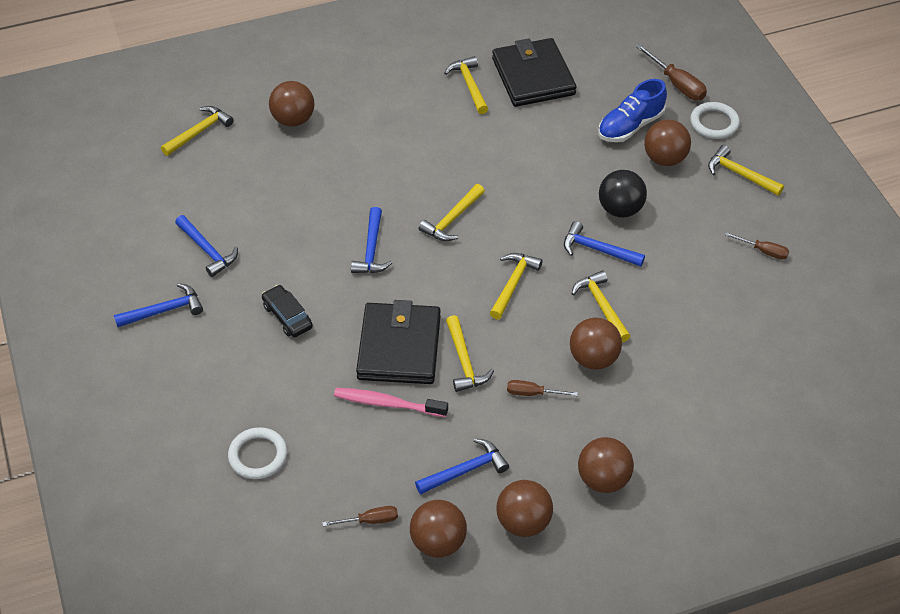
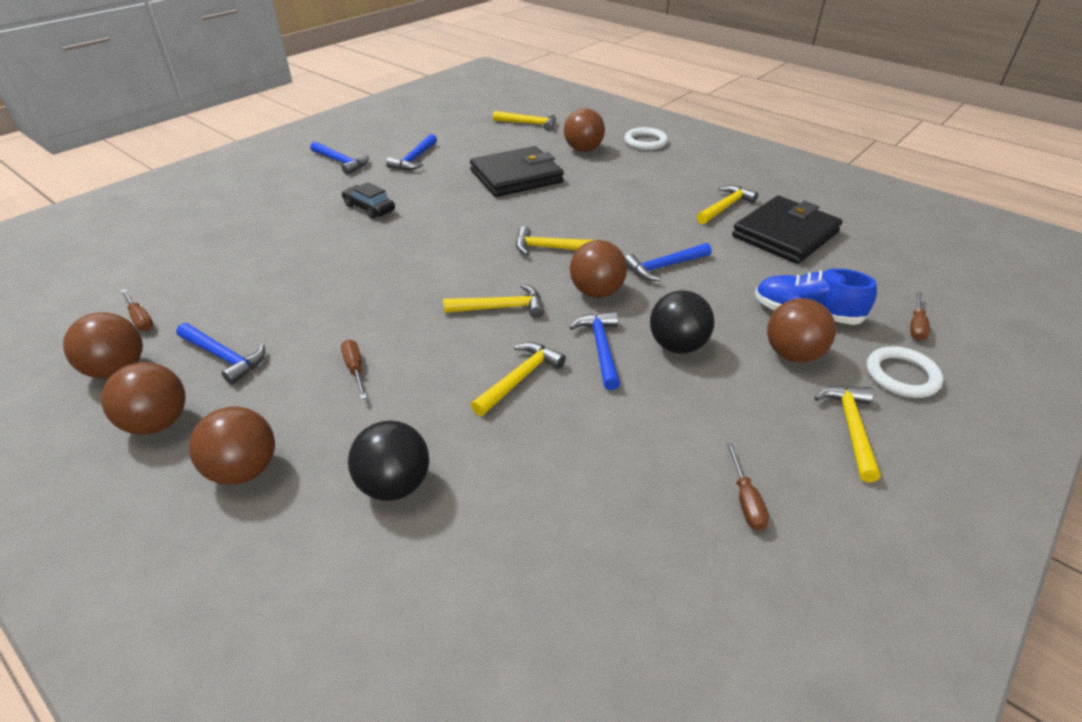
camera: 60 degrees right, 10 degrees down
white ring [228,427,287,479] -> white ring moved to [624,127,668,150]
black car [262,285,313,337] -> black car turned 75 degrees counterclockwise [342,182,395,219]
pink toothbrush [334,388,448,417] -> none
blue hammer [351,207,392,273] -> blue hammer moved to [625,243,712,281]
black wallet [356,300,441,384] -> black wallet moved to [470,146,564,197]
yellow hammer [446,315,494,392] -> none
brown ball [570,317,622,370] -> brown ball moved to [570,240,627,298]
brown screwdriver [636,44,707,100] -> brown screwdriver [910,292,930,341], size x0.62
none -> black ball [348,420,429,501]

